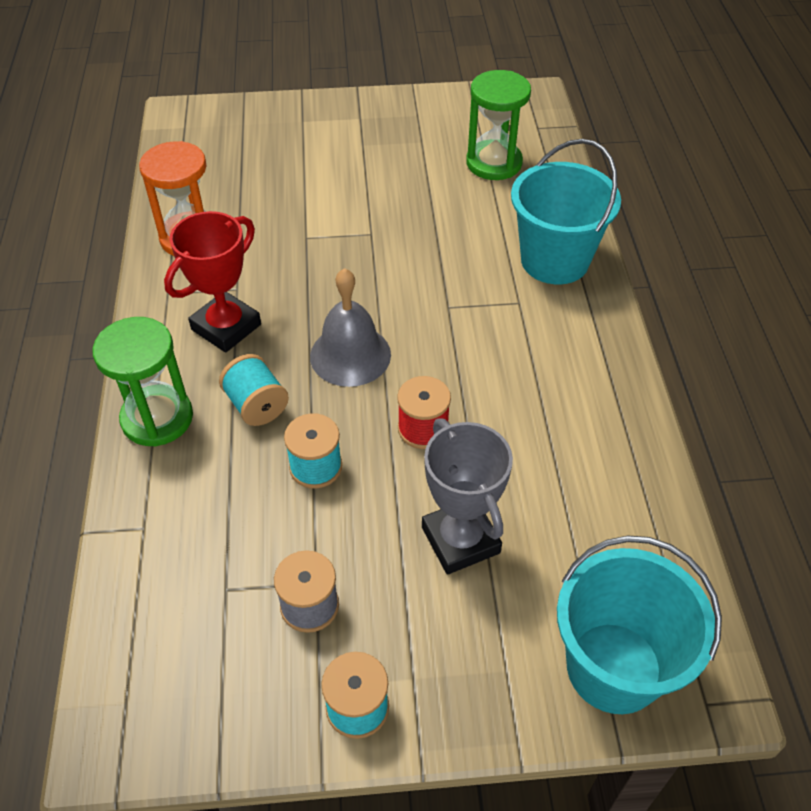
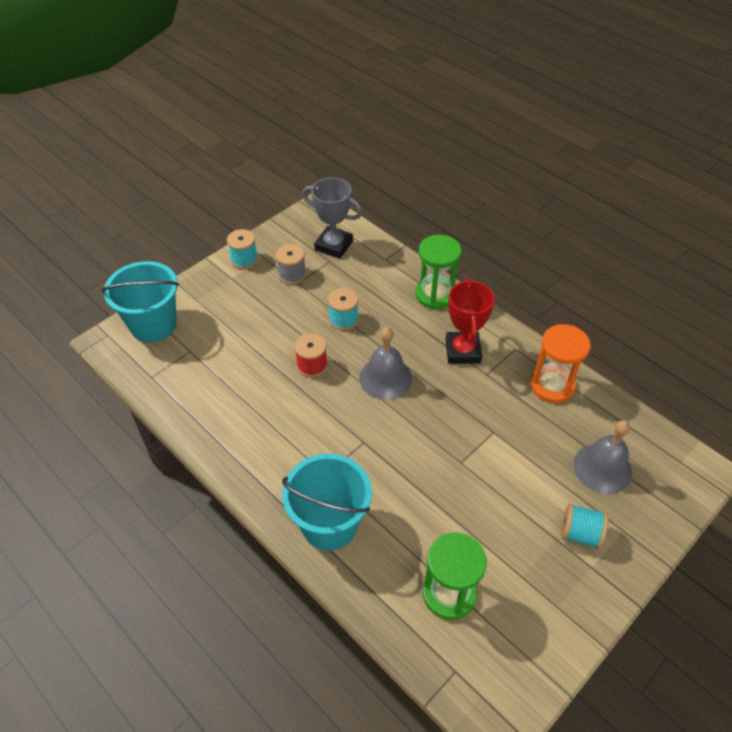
camera: 140 degrees right, 0 degrees up
turquoise spool [219,354,289,426] -> turquoise spool moved to [561,503,608,549]
grey trophy [422,419,513,575] -> grey trophy moved to [302,177,362,259]
none -> grey bell [574,420,632,494]

